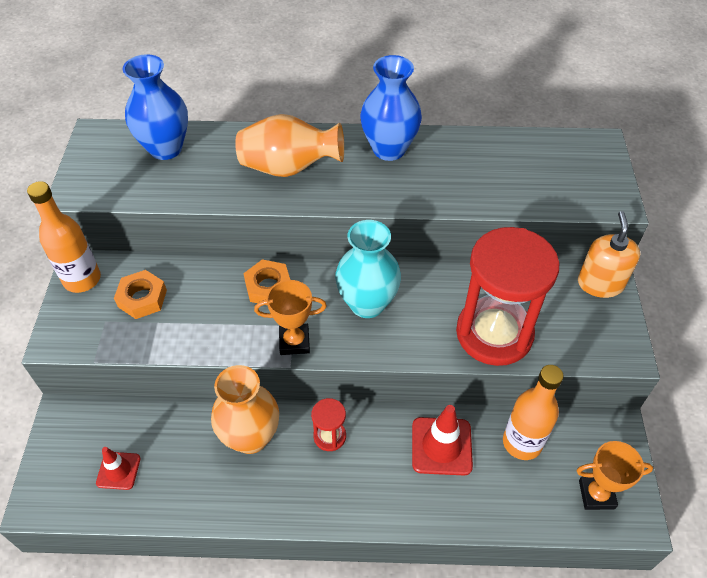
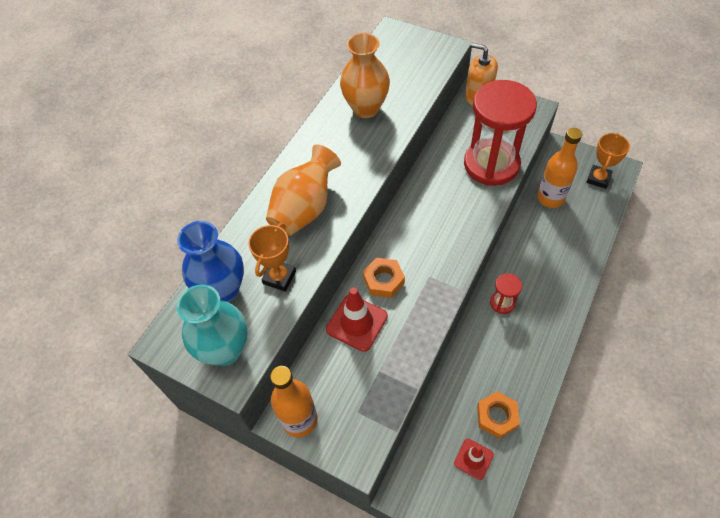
camera: 60 degrees left, 5 degrees up
orange nut [114,270,167,319] -> orange nut moved to [477,391,520,439]
orange vase [211,365,279,454] -> orange vase moved to [340,33,390,118]
orange trophy [254,280,327,355] -> orange trophy moved to [248,223,296,291]
turquoise vase [335,220,401,318] -> turquoise vase moved to [177,285,248,366]
blue vase [360,55,422,161] -> none
red traffic cone [412,405,473,475] -> red traffic cone moved to [326,288,388,352]

